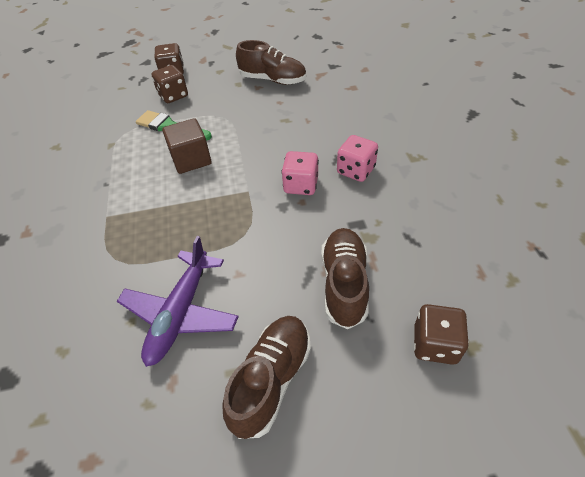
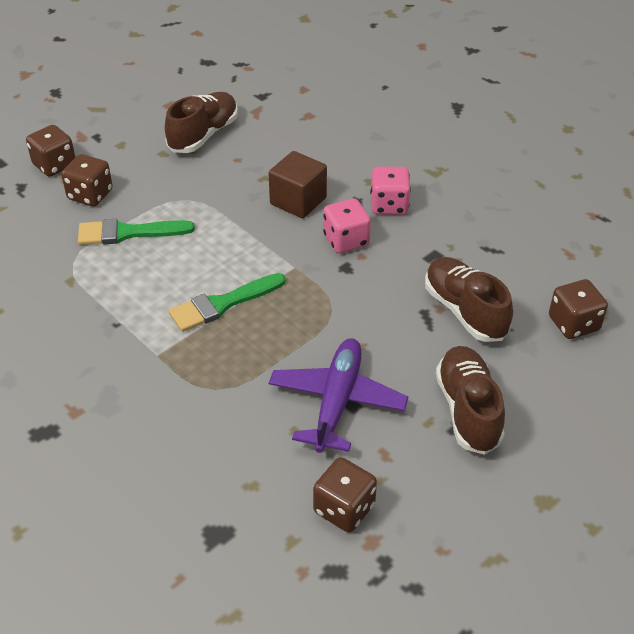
camera: 35 degrees left, 5 degrees down
purple plane [117,236,239,367] -> purple plane turned 150 degrees counterclockwise [269,338,408,453]
brown cube [162,118,212,174] -> brown cube moved to [269,151,327,218]
brown shoe [236,40,306,85] -> brown shoe turned 45 degrees counterclockwise [165,92,238,153]
none -> green brush [169,273,286,332]
none -> brown dice [313,457,377,532]

